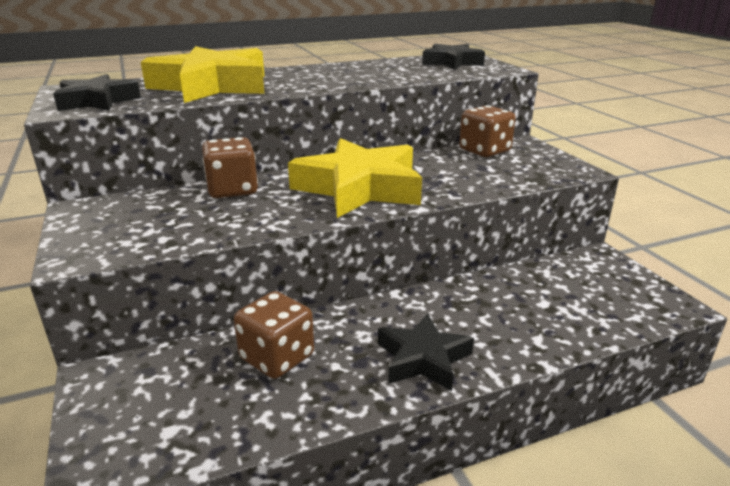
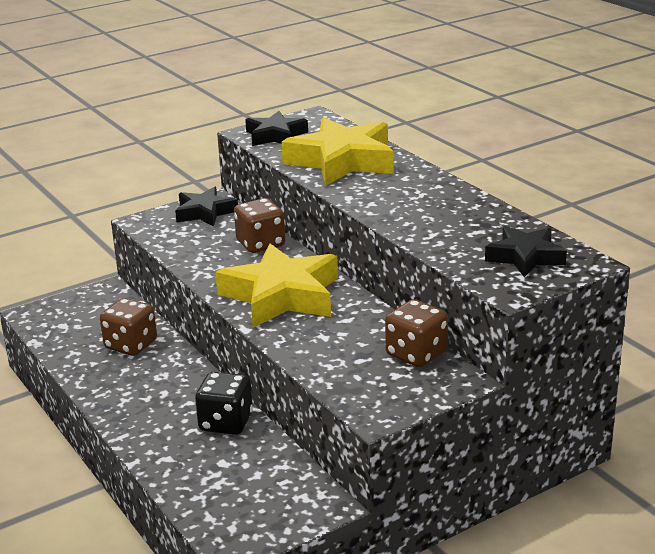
camera: 80 degrees right, 0 degrees up
black star [378,313,474,391] -> black star moved to [175,187,238,226]
none -> black dice [195,372,253,435]

